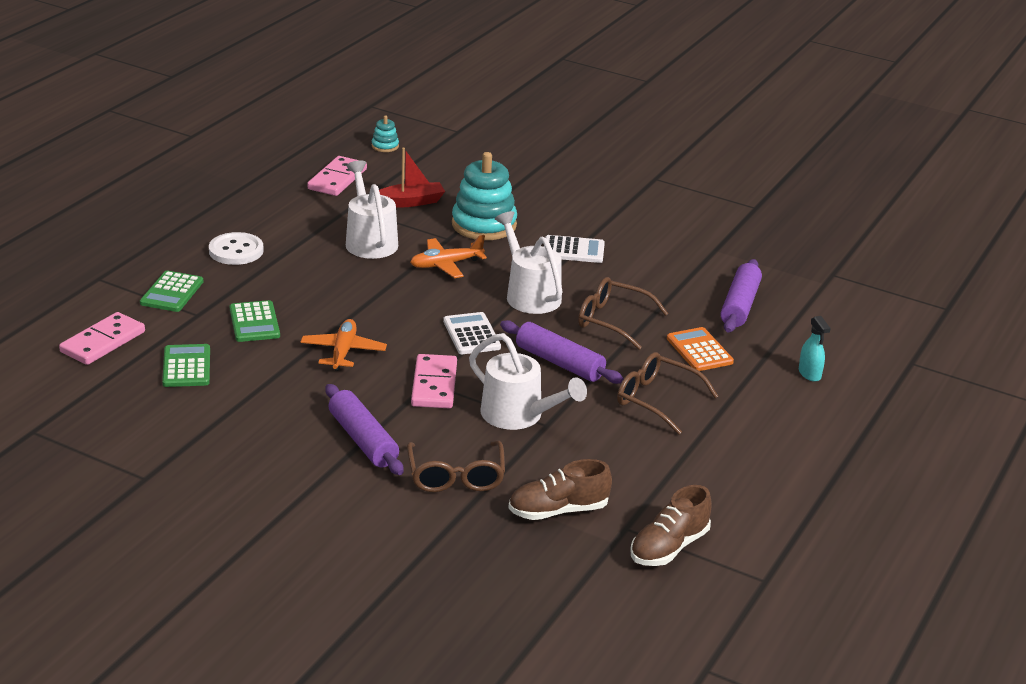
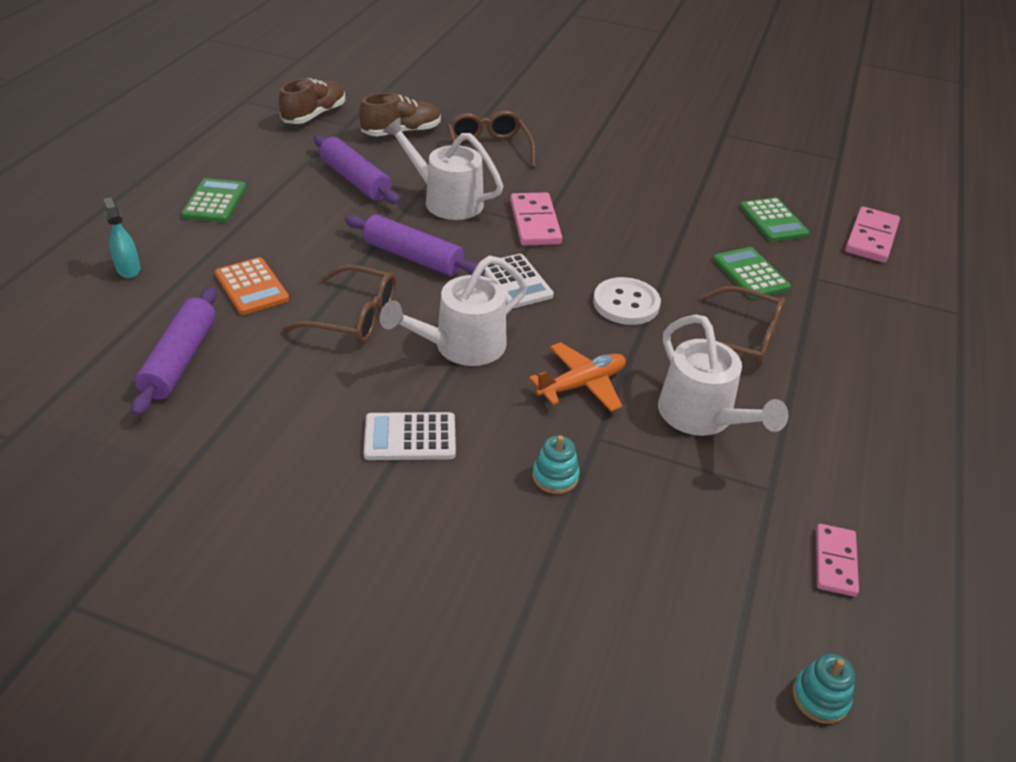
camera: 170 degrees right, 10 degrees up
green calculator [140,271,203,312] -> green calculator moved to [181,178,247,222]
white button [209,232,264,265] -> white button moved to [593,277,661,325]
orange plane [300,319,387,371] -> none
pink domino [307,156,367,196] -> pink domino [816,524,859,597], size x0.66
purple rolling pin [325,384,404,475] -> purple rolling pin moved to [314,135,399,204]
red boat [379,148,445,208] -> none
turquoise stacking toy [452,152,517,240] -> turquoise stacking toy [532,435,580,494], size x0.45
white watering can [495,211,563,314] -> white watering can turned 90 degrees clockwise [380,256,527,366]
brown glasses [617,352,718,435] -> brown glasses moved to [677,286,785,366]

